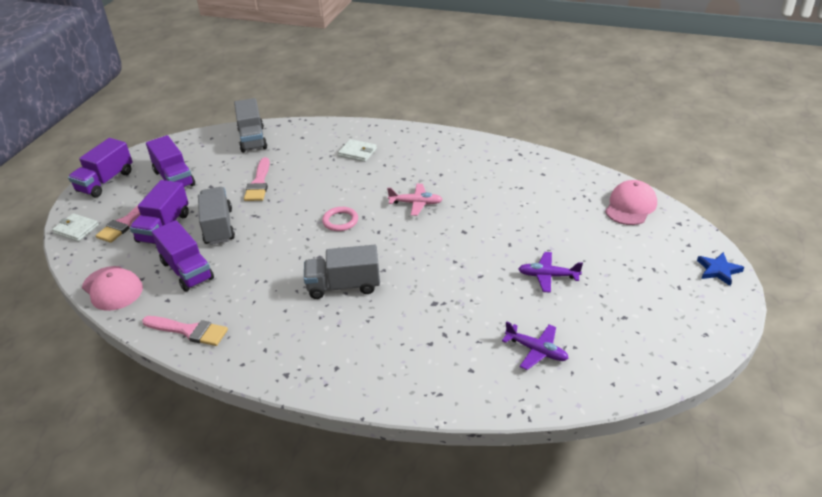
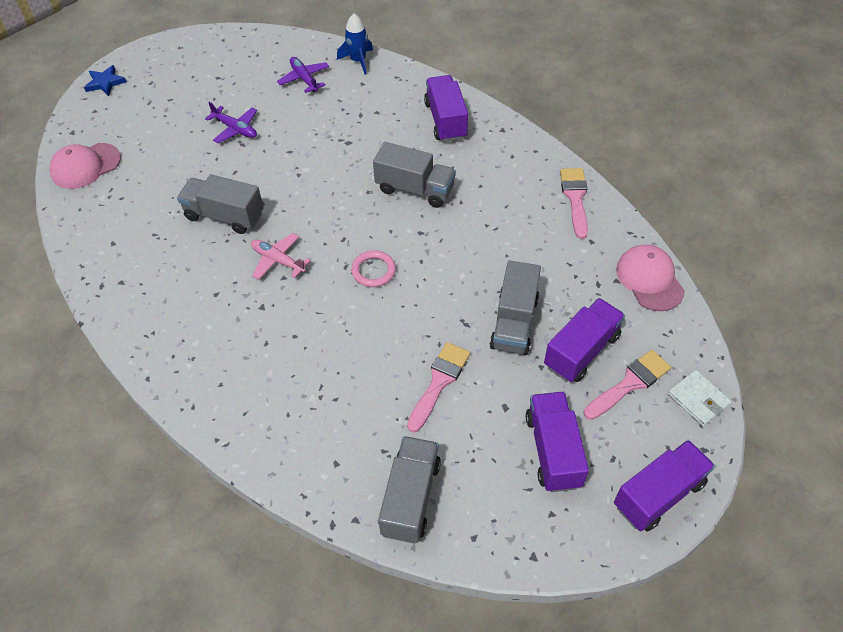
camera: 155 degrees left, 15 degrees up
pink brush [142,316,228,346] -> pink brush turned 45 degrees clockwise [560,168,588,239]
purple truck [152,220,214,292] -> purple truck moved to [424,75,468,142]
white wallet [338,139,377,162] -> none
none -> grey truck [177,174,263,234]
none -> blue rocket [337,13,373,74]

